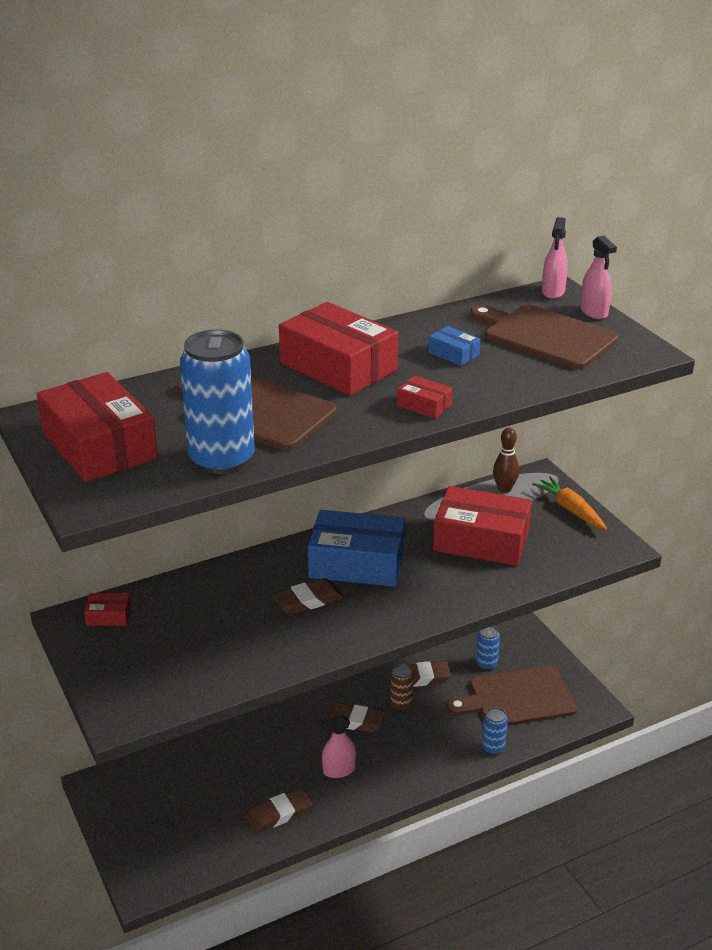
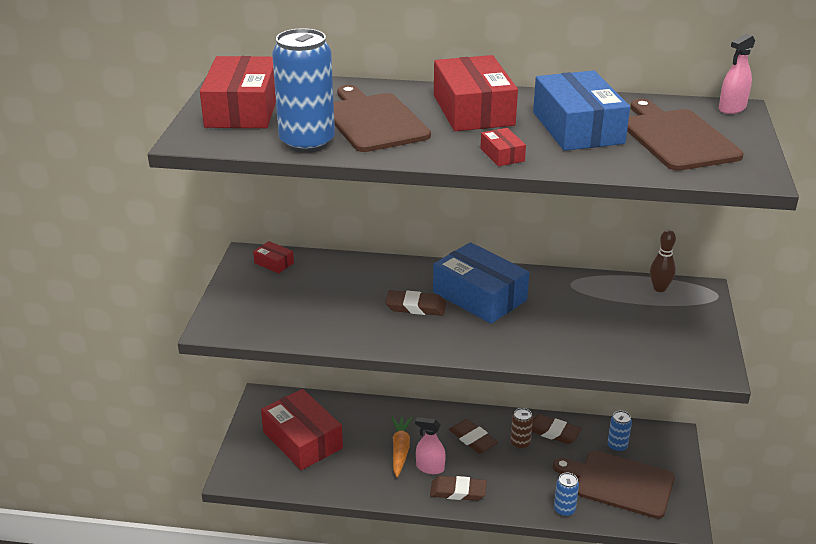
camera: 35 degrees right, 0 degrees up
brown eraser [245,788,312,834] -> brown eraser moved to [430,476,487,501]
blue box [428,326,480,366] -> blue box [533,70,630,151], size x2.28
red box [433,486,532,566] -> red box moved to [261,389,343,470]
orange carrot [532,476,607,530] -> orange carrot moved to [392,416,412,477]
pink spray bottle [580,235,617,319] -> none

